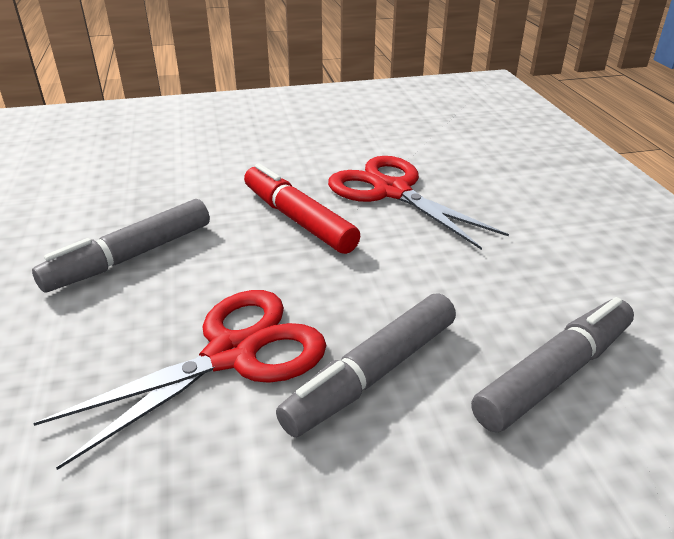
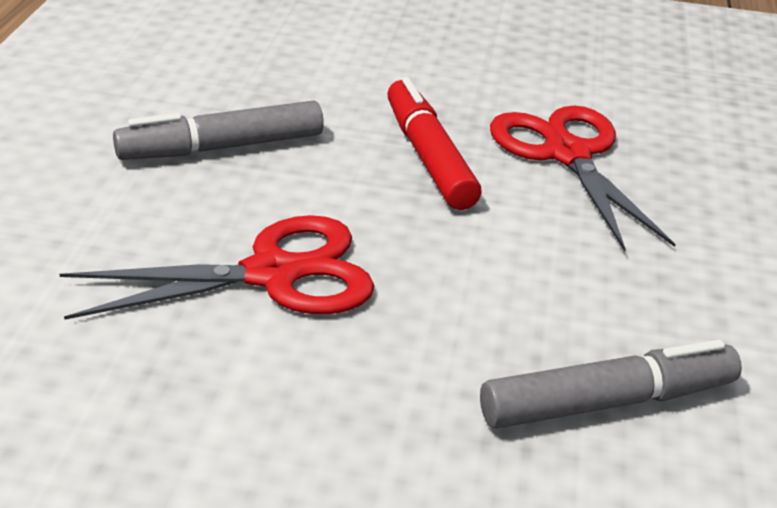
camera: 20 degrees right, 0 degrees up
grey marker [276,293,456,437] -> none

